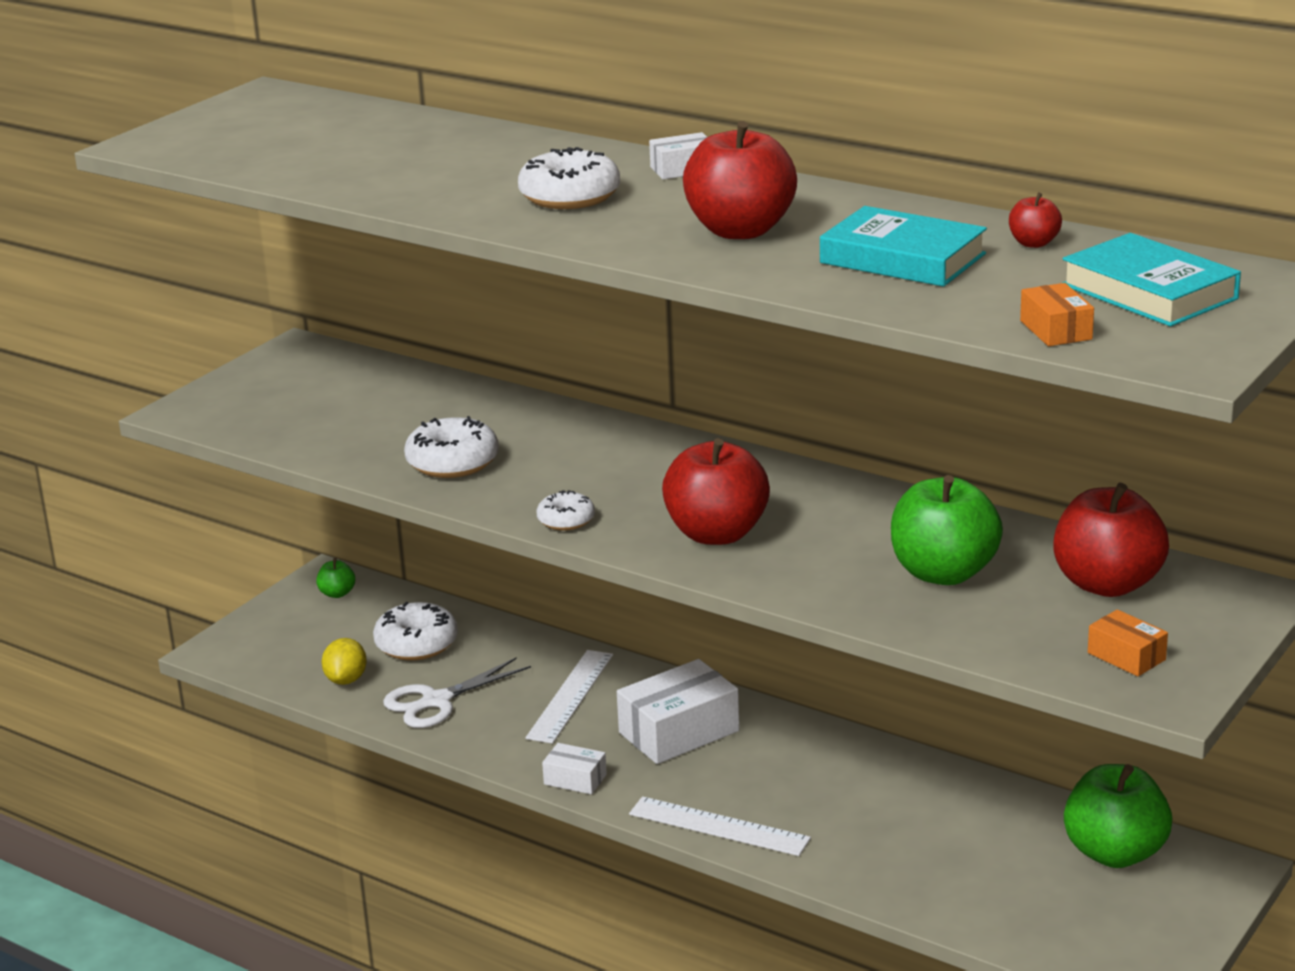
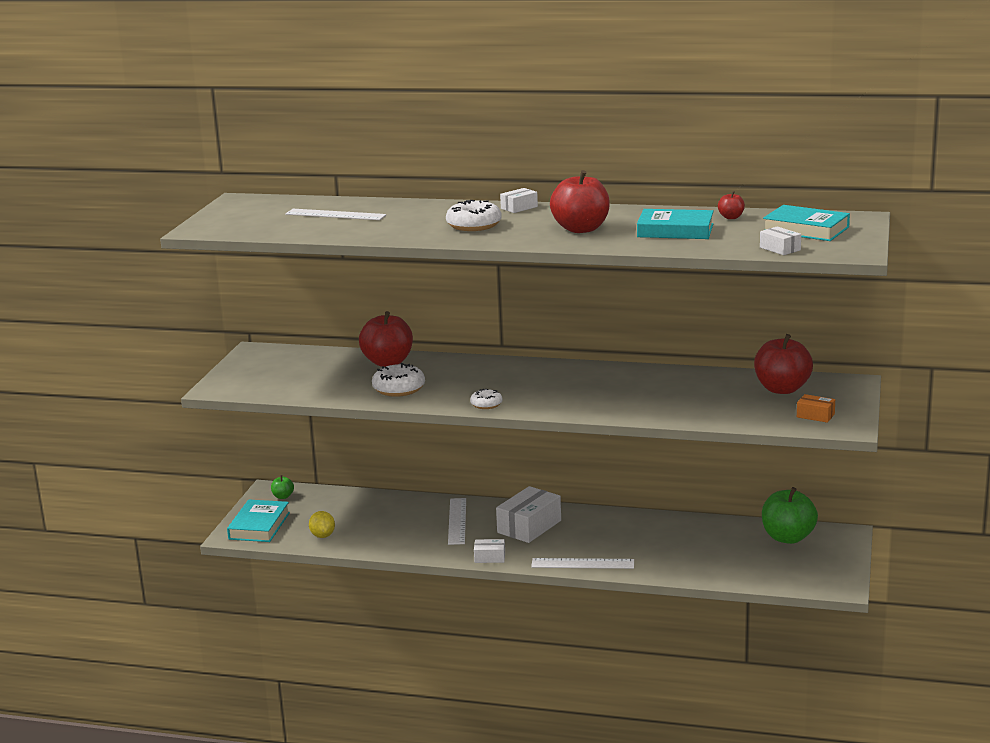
camera: 20 degrees left, 5 degrees down
white donut [373,602,458,660] -> none
white scissors [383,657,531,728] -> none
red apple [662,438,770,545] -> red apple moved to [359,311,413,367]
green apple [891,475,1003,585] -> none
orange box [1020,283,1094,346] -> white box [760,226,801,255]
none -> turquoise book [227,500,290,542]
none -> white ruler [285,209,387,220]

